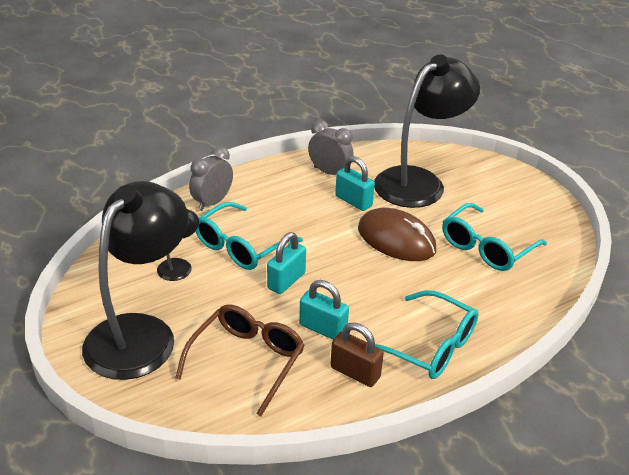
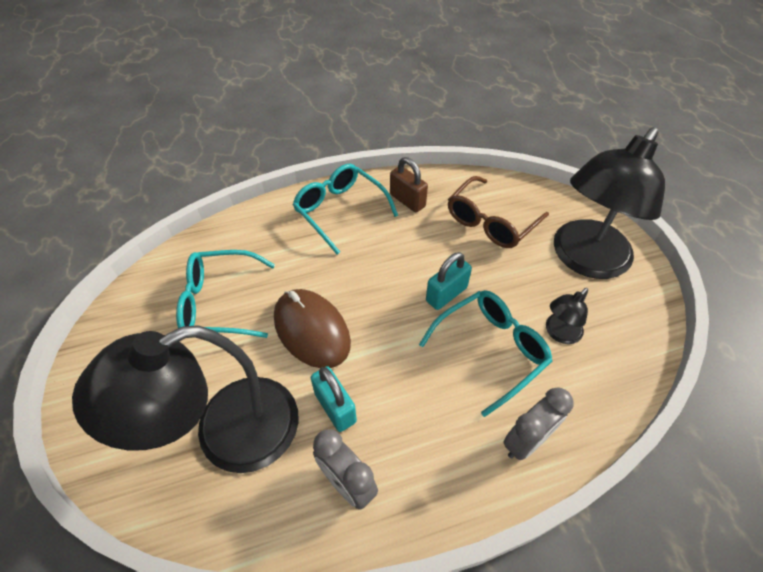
camera: 165 degrees left, 15 degrees up
turquoise padlock [299,280,349,339] -> none
turquoise glasses [442,203,547,271] -> turquoise glasses turned 150 degrees counterclockwise [176,250,275,338]

